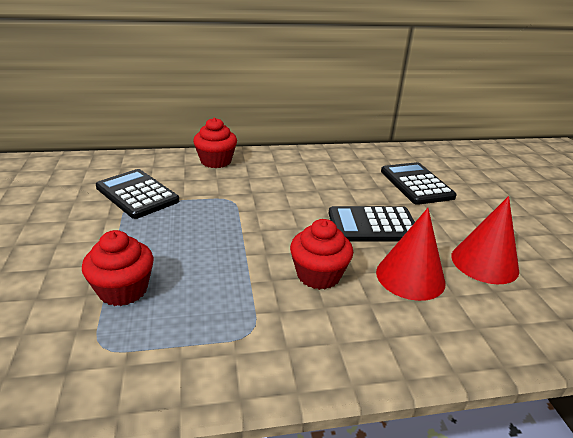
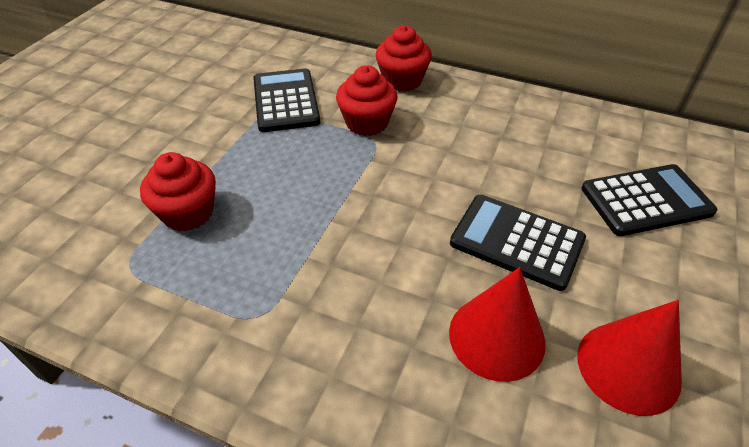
camera: 35 degrees right, 15 degrees up
red cupcake [290,219,353,290] -> red cupcake moved to [336,65,398,136]
black calculator [381,162,457,205] -> black calculator turned 60 degrees clockwise [581,164,717,236]

